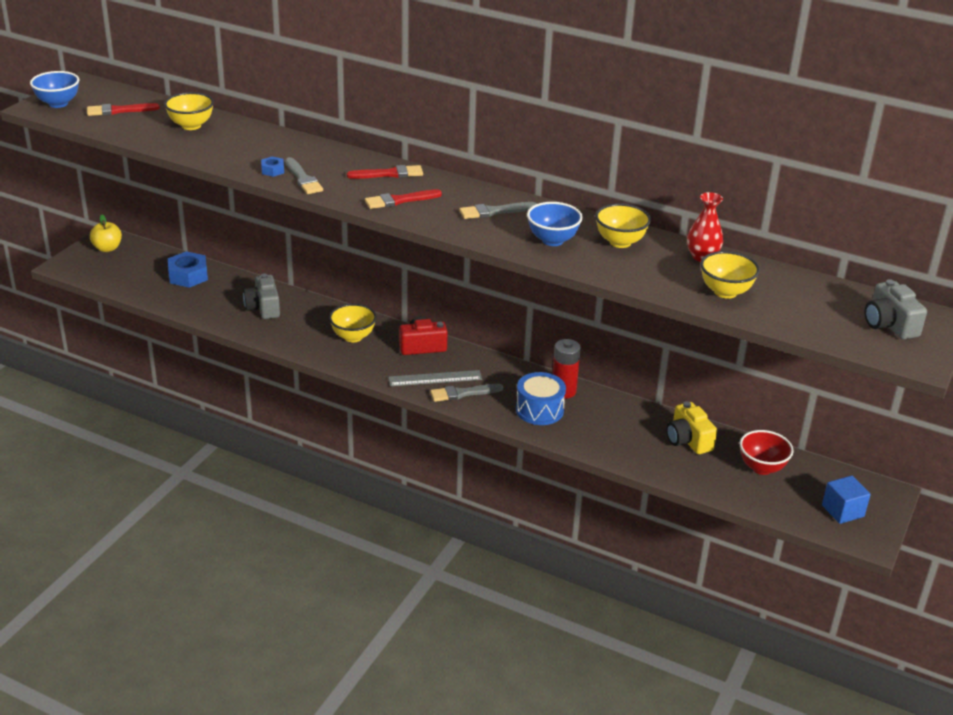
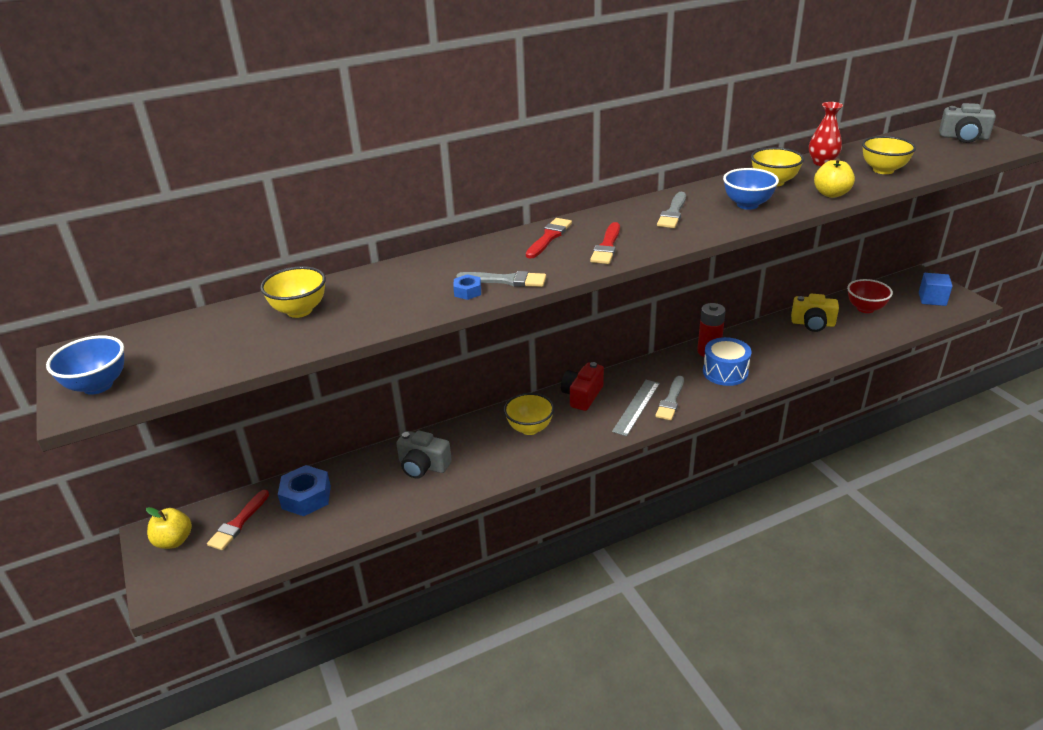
camera: 50 degrees left, 0 degrees up
red brush [87,103,160,116] -> red brush moved to [207,490,269,550]
none -> yellow apple [814,158,855,198]

